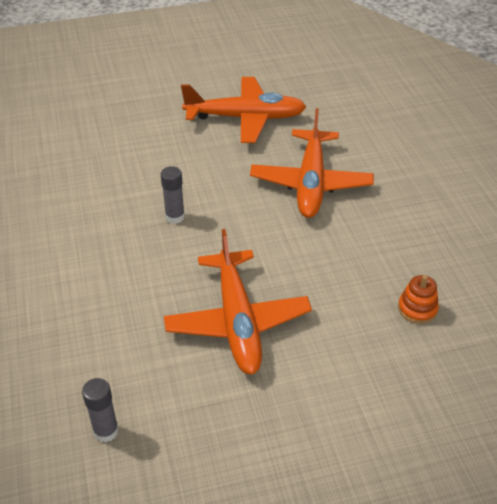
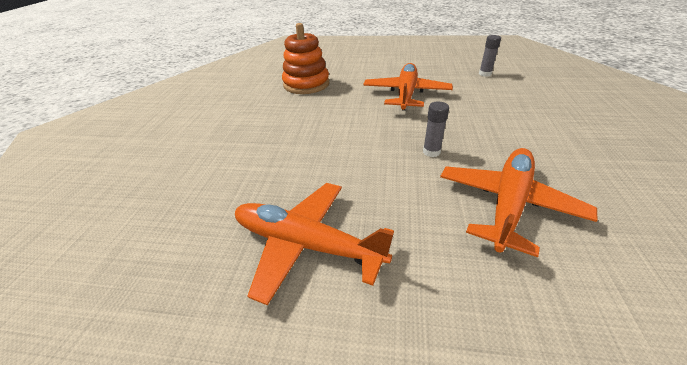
camera: 155 degrees left, 5 degrees down
orange plane [250,108,374,218] -> orange plane moved to [440,148,598,257]
orange stacking toy [398,275,439,324] -> orange stacking toy [282,23,329,94], size x2.13

